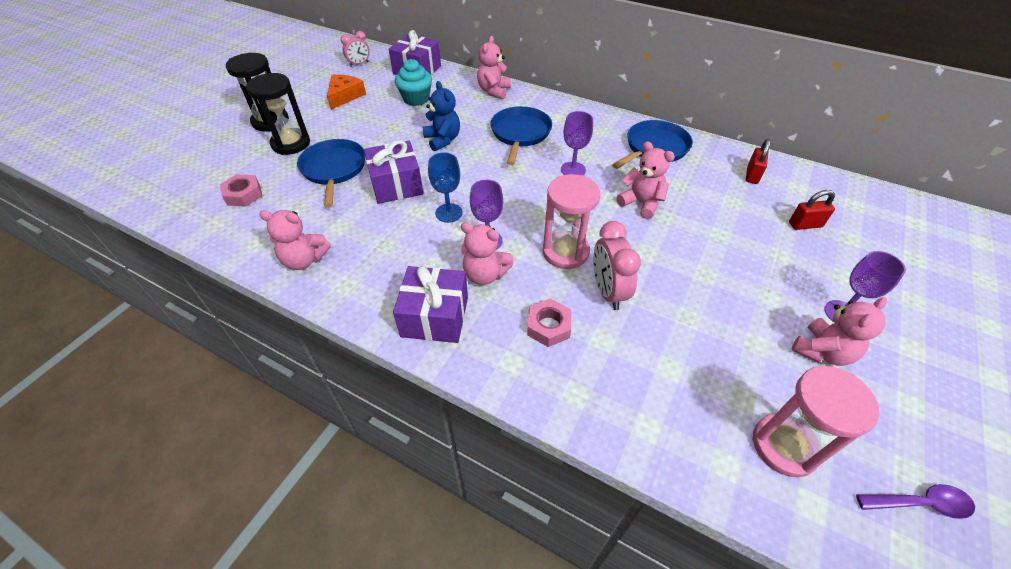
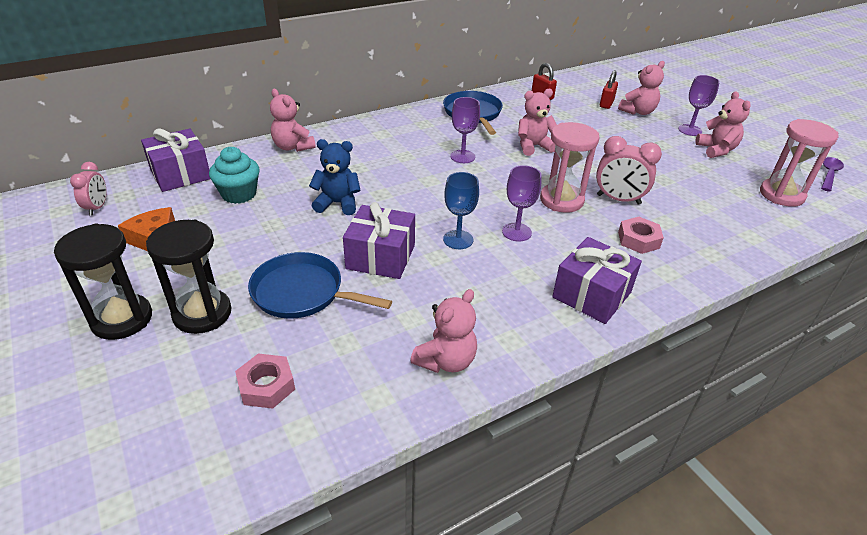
camera: 60 degrees left, 10 degrees down
pink teddy bear [461,222,514,285] -> pink teddy bear moved to [618,61,665,115]
blue pan [490,106,552,165] -> none

